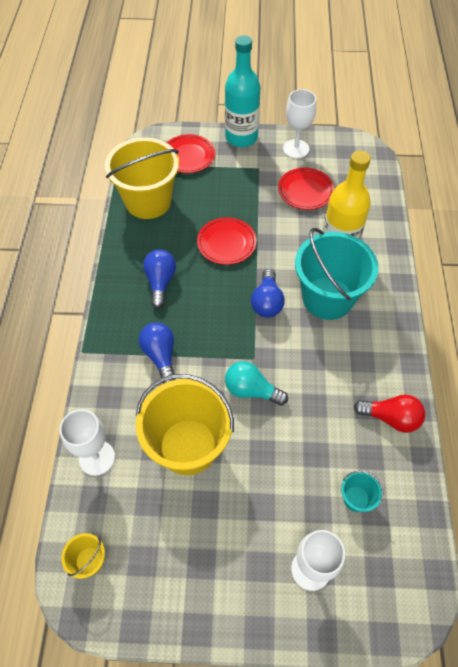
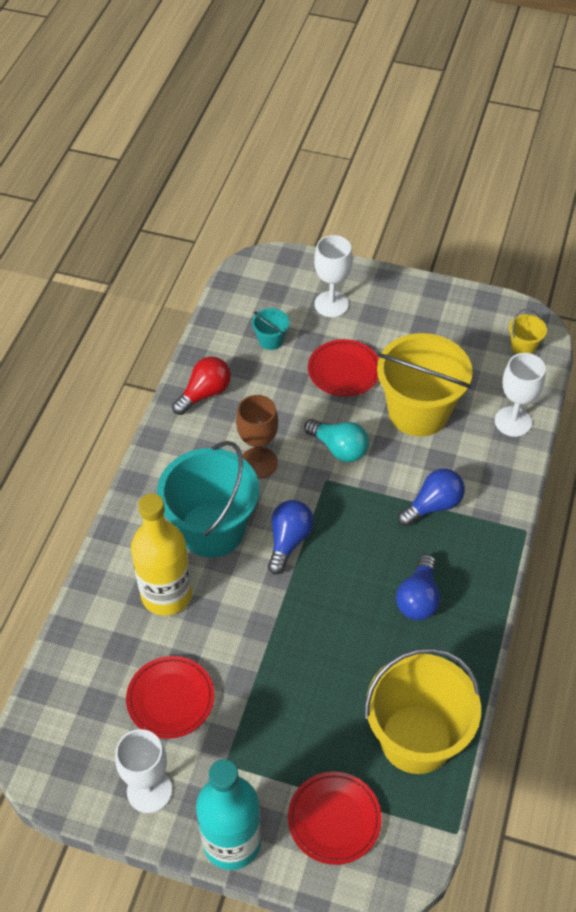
camera: 165 degrees left, 5 degrees down
blue light bulb [139,322,176,384] -> blue light bulb turned 120 degrees counterclockwise [398,469,465,526]
red plate [197,217,257,265] -> red plate moved to [308,339,379,397]
red light bulb [353,394,425,433] -> red light bulb turned 105 degrees clockwise [172,356,231,415]
none -> brown goblet [236,395,278,479]

